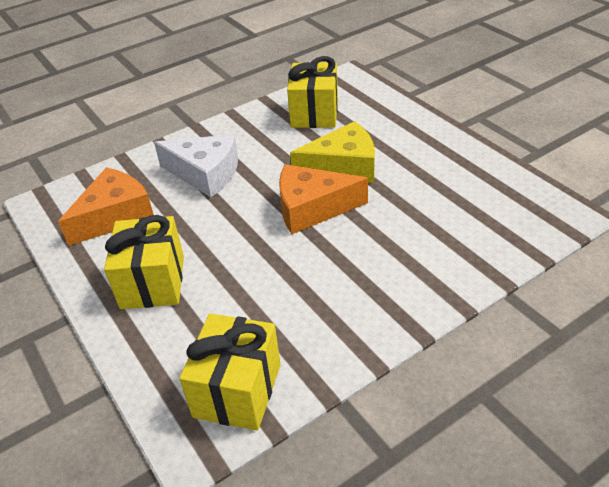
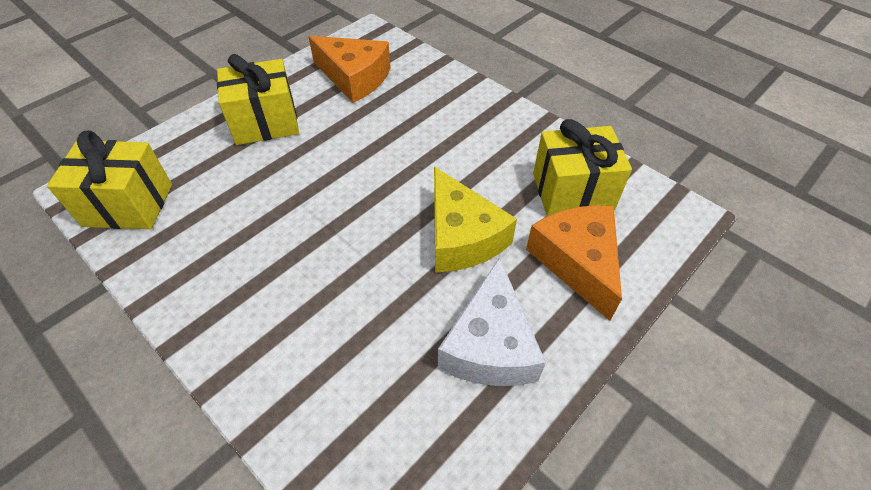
camera: 75 degrees right, 10 degrees up
white cheese [154,134,238,197] -> white cheese moved to [438,257,546,386]
orange cheese [279,164,368,234] -> orange cheese moved to [526,205,622,321]

